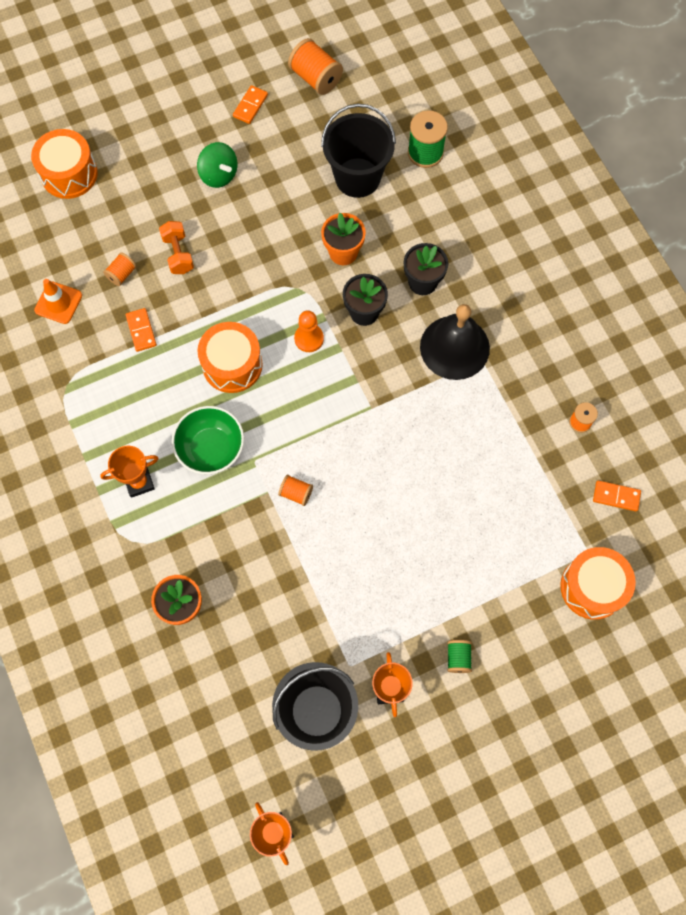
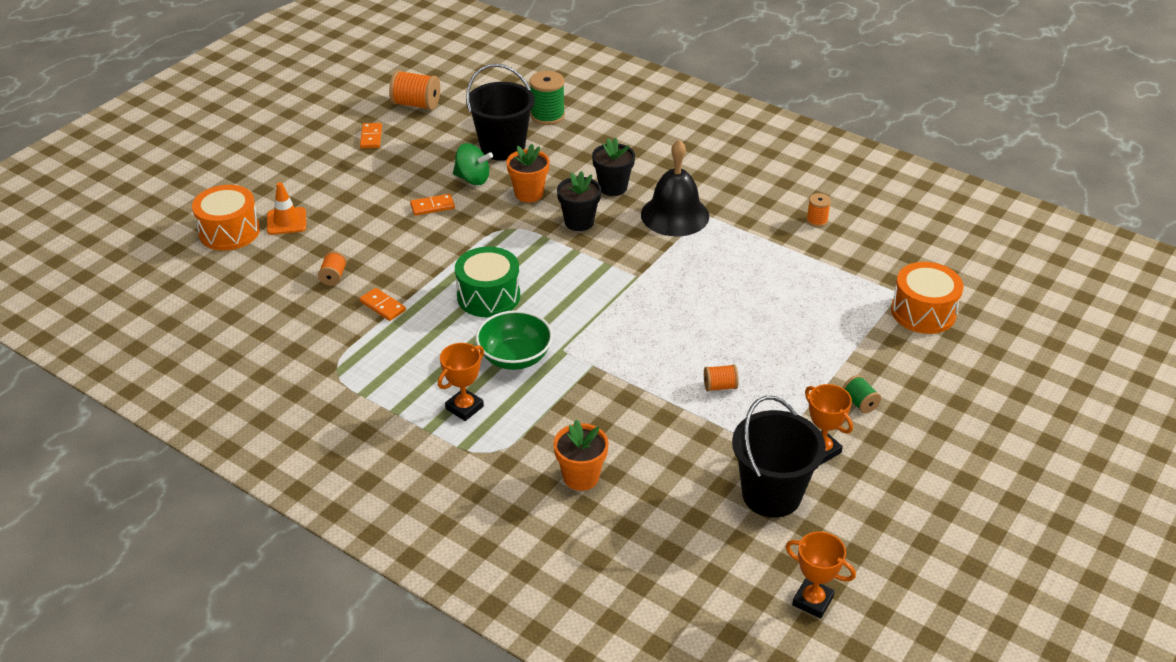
camera: 30 degrees left, 30 degrees down
orange traffic cone [34,279,82,324] -> orange traffic cone moved to [267,182,306,235]
orange dumbbell [159,221,194,274] -> none
green spinning top [197,142,237,188] -> green spinning top moved to [453,143,493,185]
orange drum [197,322,263,393] -> green drum [455,246,520,317]
orange spool [278,475,313,506] -> orange spool moved to [704,364,739,392]
orange pawn [294,310,324,352] -> none
orange domino [593,480,641,511] -> orange domino moved to [410,194,455,216]

